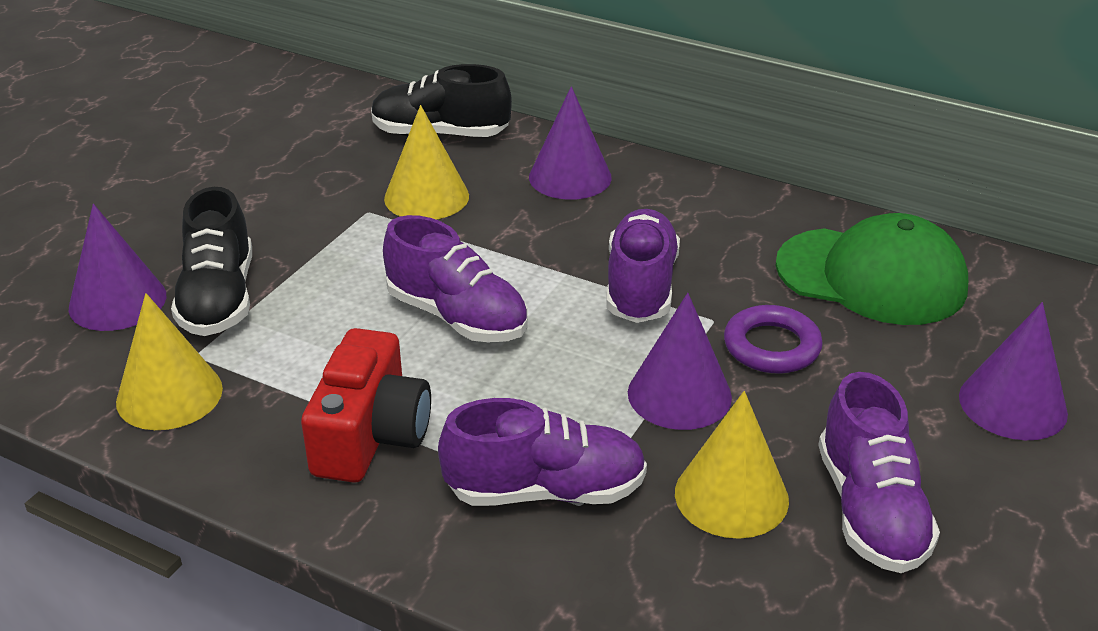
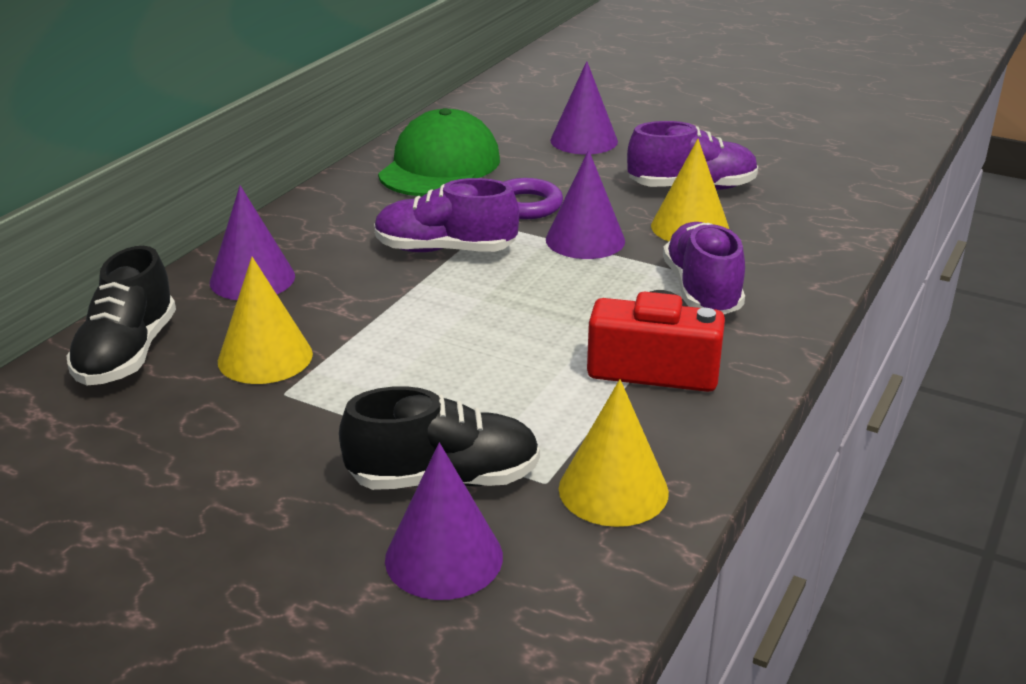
camera: 90 degrees left, 5 degrees down
purple shoe [383,215,528,343] -> none

